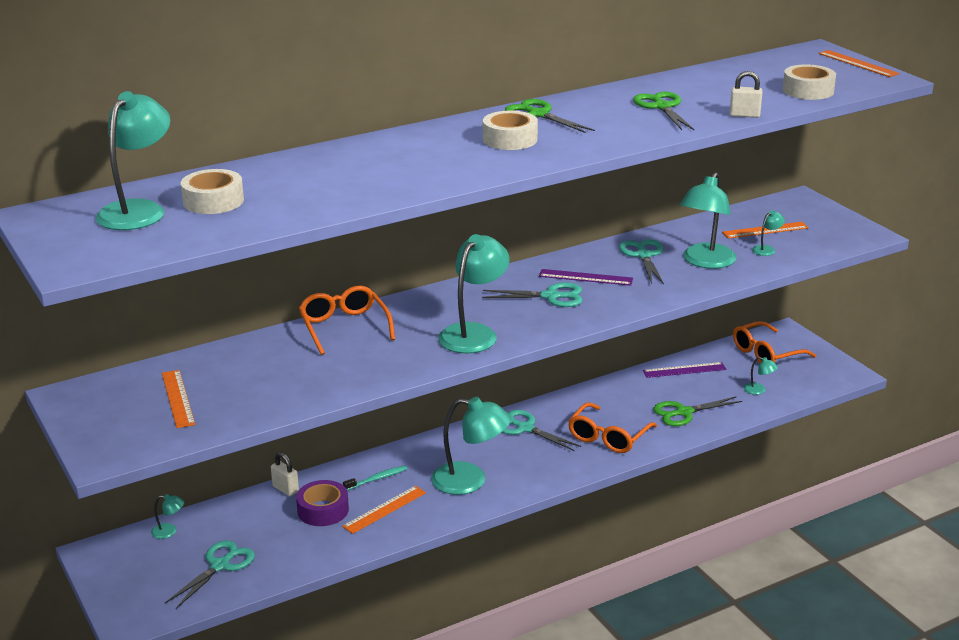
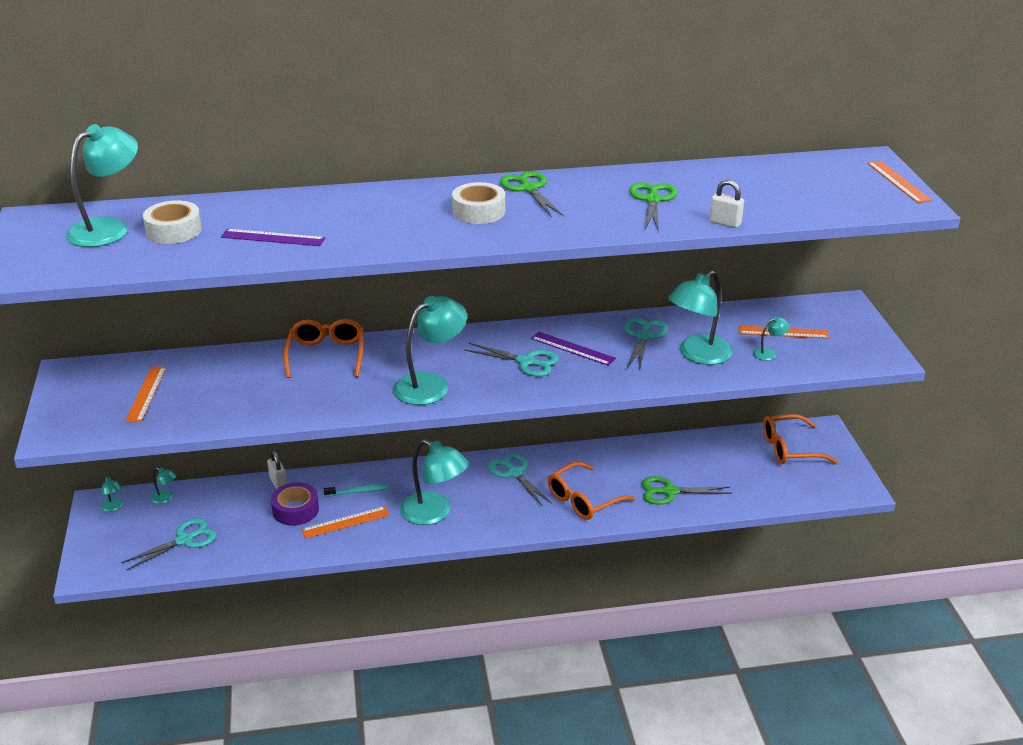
camera: 20 degrees right, 5 degrees up
purple ruler [643,362,726,378] -> purple ruler moved to [221,229,325,246]
turquoise lamp [744,357,778,395] -> turquoise lamp moved to [101,475,123,512]
white tape [783,64,836,100] -> none

